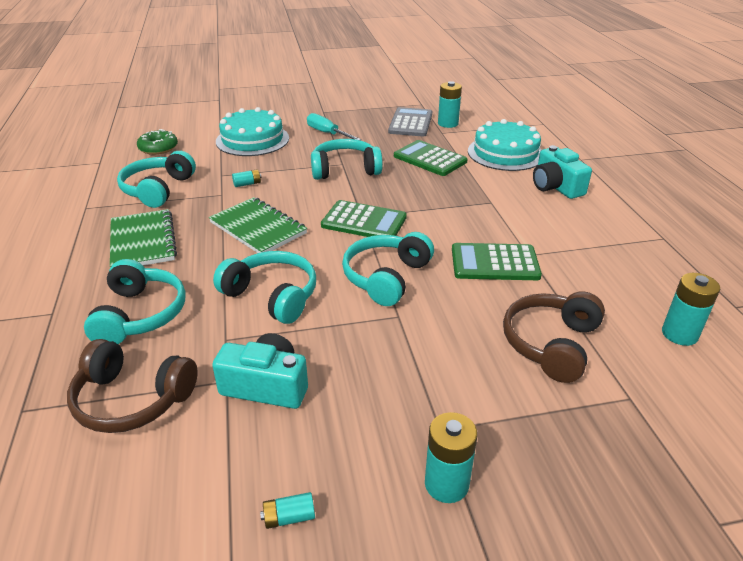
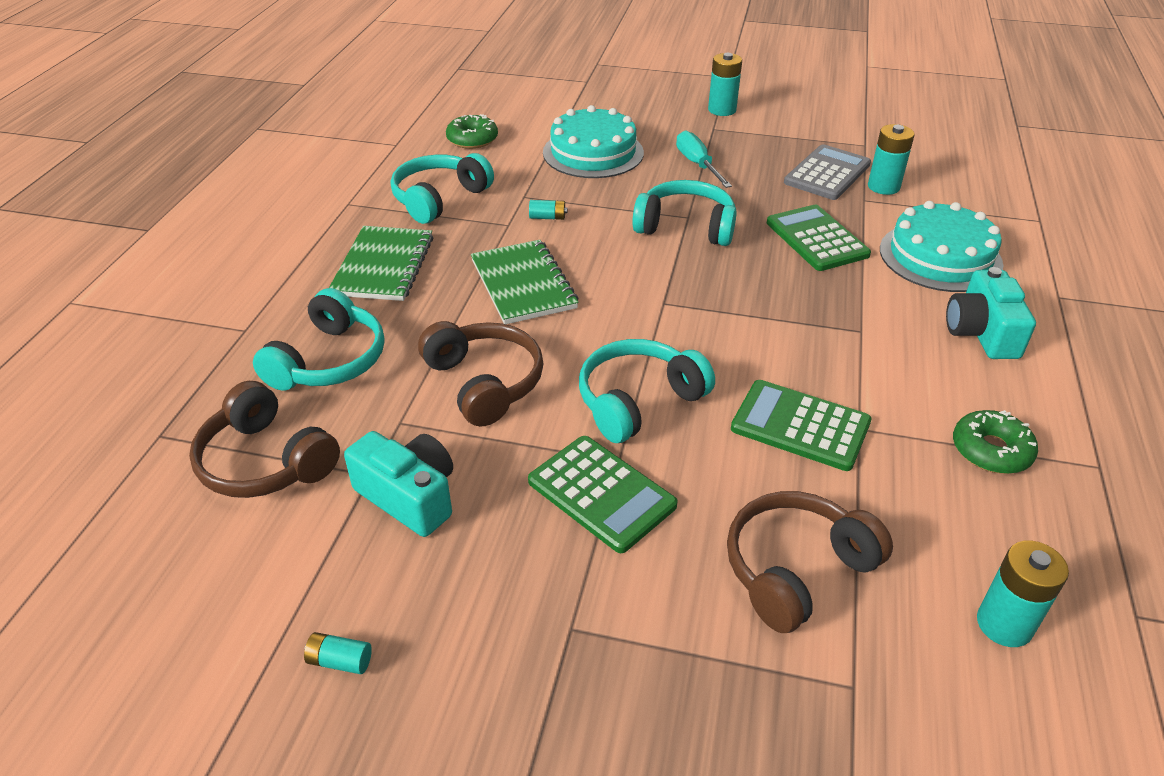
camera: 25 degrees right, 5 degrees up
turquoise headphones [213,251,316,324] -> brown headphones [418,321,543,426]
green calculator [321,200,407,237] -> green calculator moved to [528,436,678,553]
turquoise battery [425,412,477,503] -> turquoise battery moved to [708,53,742,116]
none -> green donut [953,410,1038,474]

